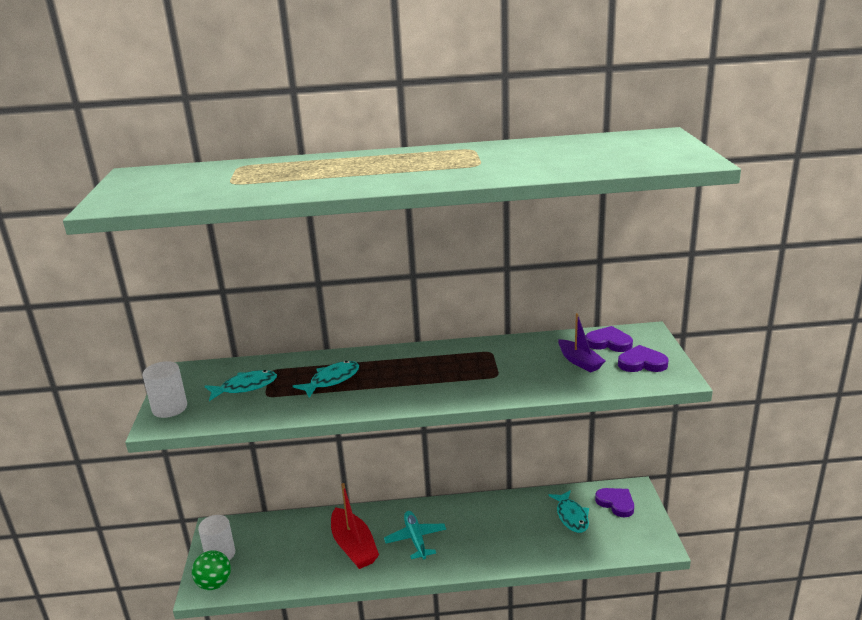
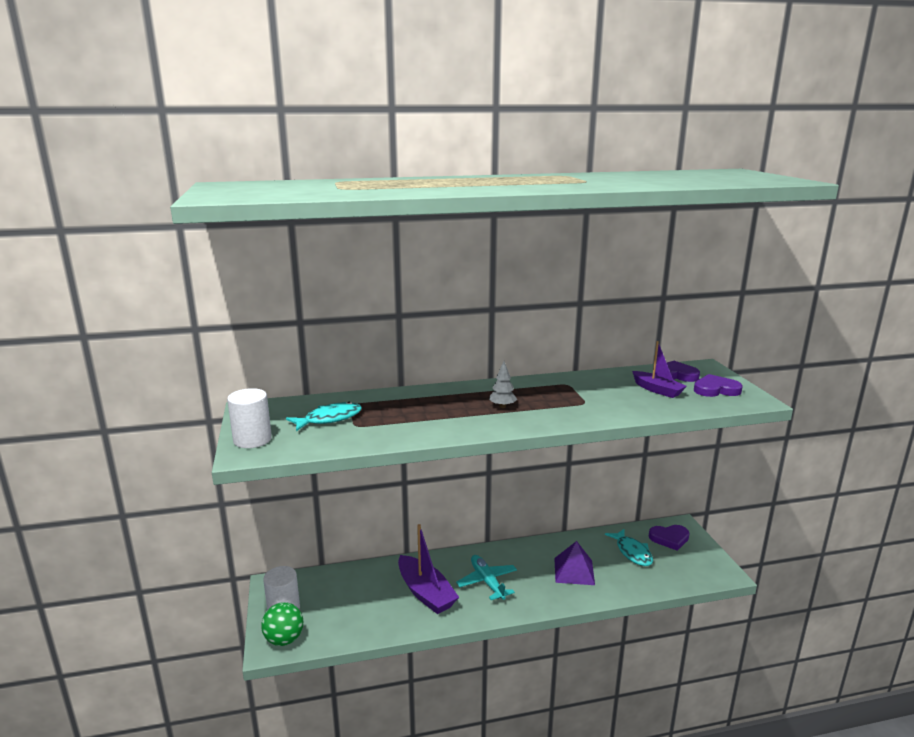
camera: 10 degrees left, 5 degrees down
turquoise fish [293,361,359,398] -> none
red boat [331,483,379,569] -> purple boat [398,524,459,614]
purple heart [595,488,634,517] -> purple heart turned 135 degrees clockwise [649,525,690,551]
none -> grey tree [489,361,517,408]
none -> purple pyramid [554,541,595,585]

